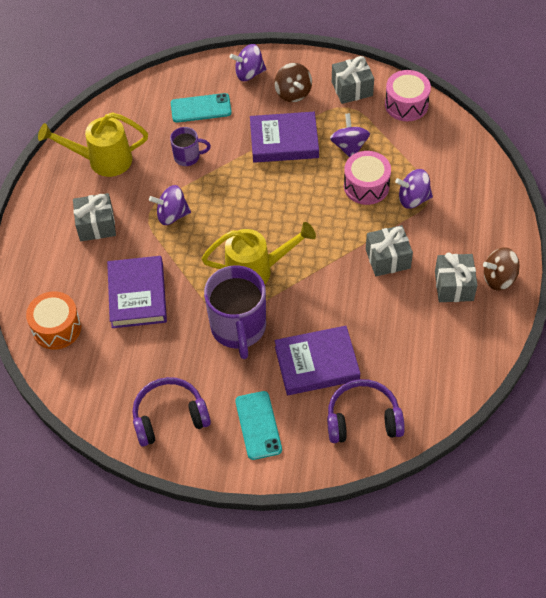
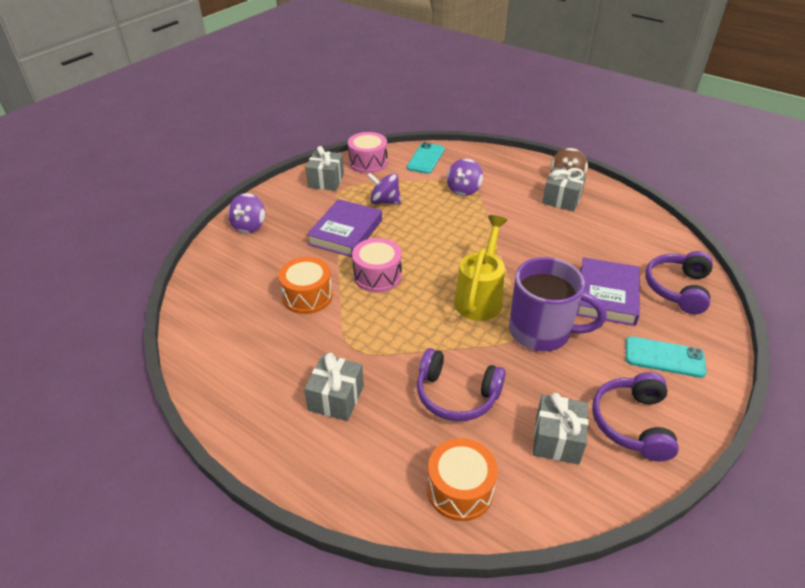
camera: 65 degrees left, 15 degrees down
yellow watering can [38,112,148,177] -> none
purple book [107,256,167,328] -> purple headphones [417,348,506,421]
purple spinning top [149,185,191,225] -> none
purple mug [170,127,211,166] -> orange drum [279,257,333,314]
turquoise phone [171,93,232,123] -> turquoise phone moved to [407,142,445,174]
brown spinning top [274,63,312,102] -> none
pink drum [344,151,391,205] -> pink drum moved to [352,238,402,293]
grey gift [366,225,413,276] -> grey gift moved to [533,393,588,464]

